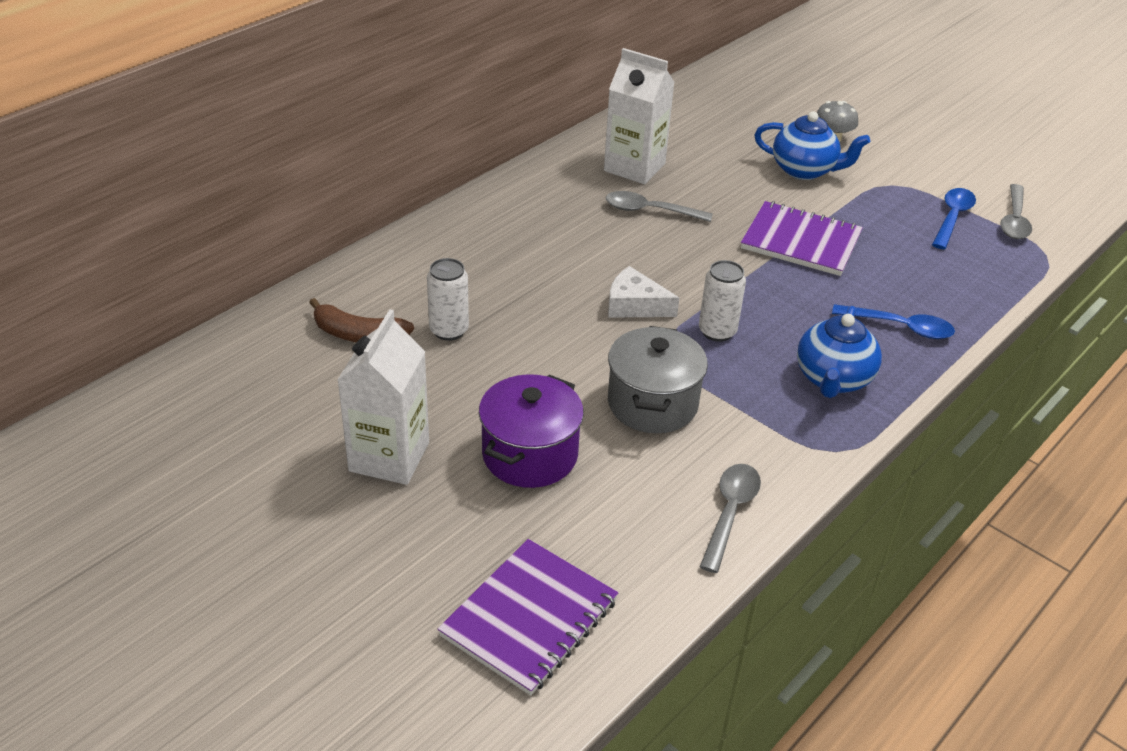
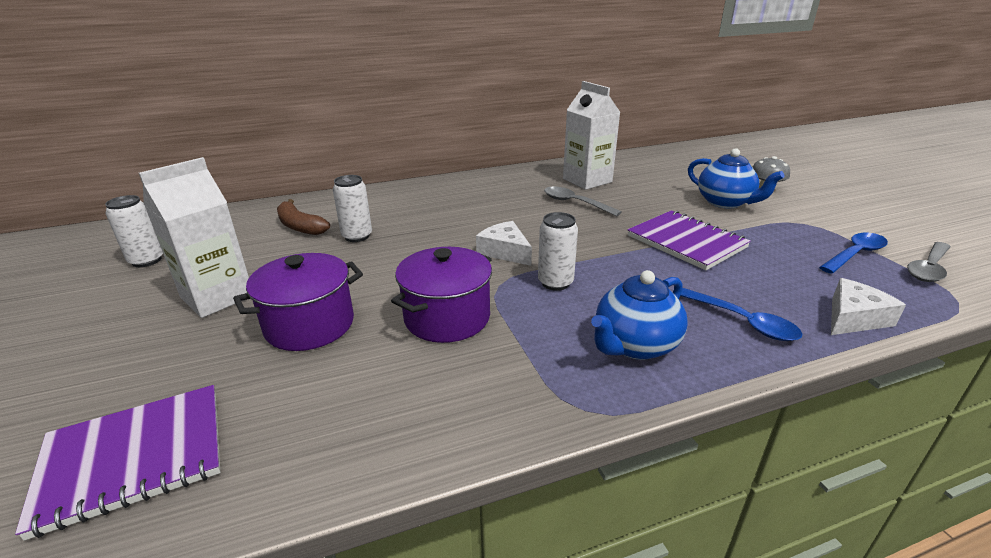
camera: 30 degrees right, 10 degrees down
grey pot [608,326,708,433] -> purple pot [391,247,492,343]
grey spoon [700,464,761,573] -> none
none -> white can [105,195,163,267]
none -> white cheese [831,278,906,335]

